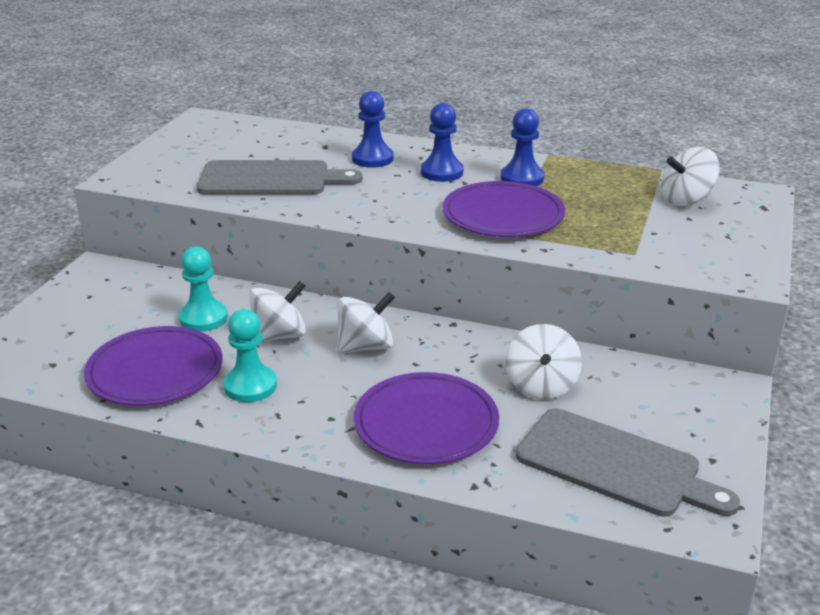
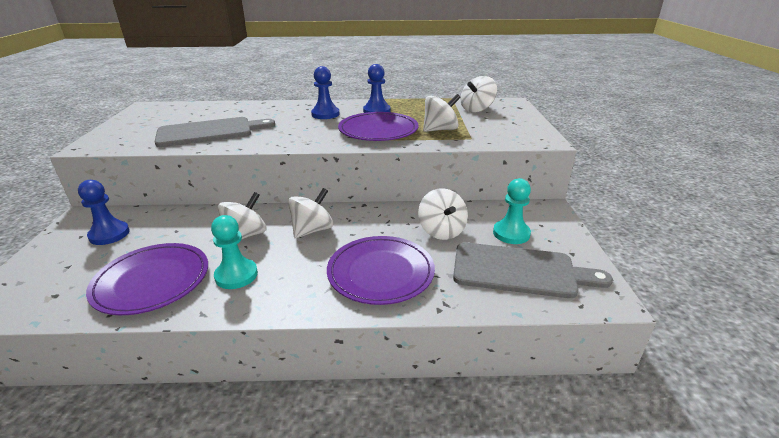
camera: 20 degrees left, 0 degrees up
turquoise pawn [179,247,228,332] -> turquoise pawn moved to [493,178,531,244]
blue pawn [352,91,394,168] -> blue pawn moved to [78,180,130,245]
none -> white spinning top [423,94,461,132]

